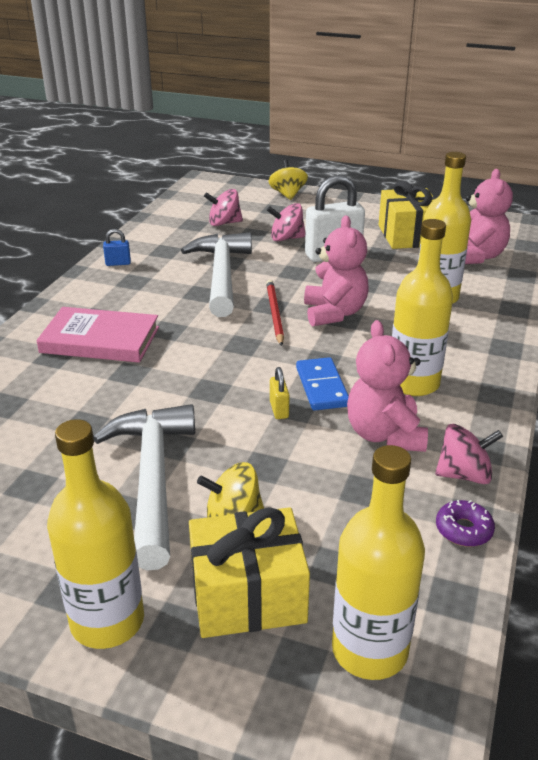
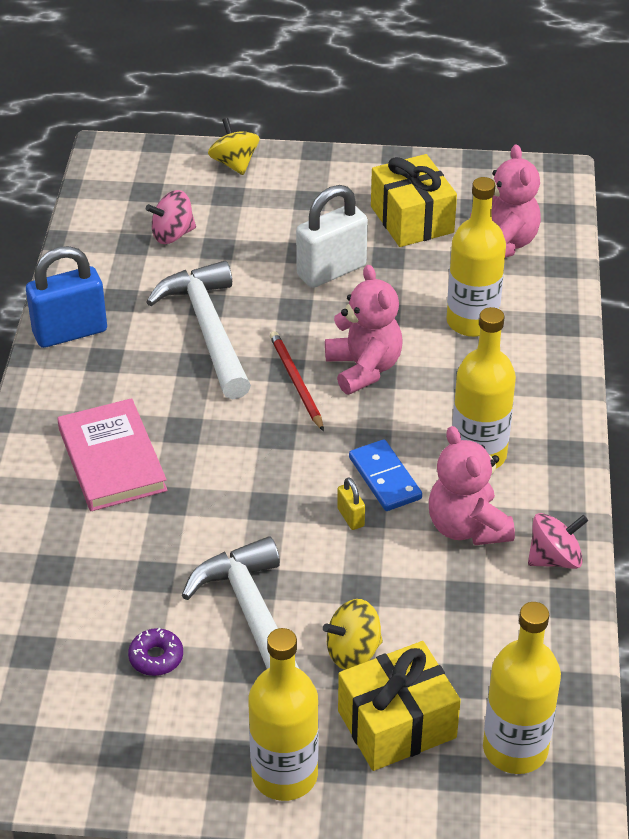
camera: 15 degrees left, 10 degrees up
pink book [36,307,159,363] -> pink book turned 75 degrees clockwise [57,398,167,511]
blue padlock [103,229,131,266] -> blue padlock [26,246,107,348], size x2.26
pink spinning top [267,203,305,241] -> none
purple donut [436,500,495,547] -> purple donut moved to [128,628,183,676]

